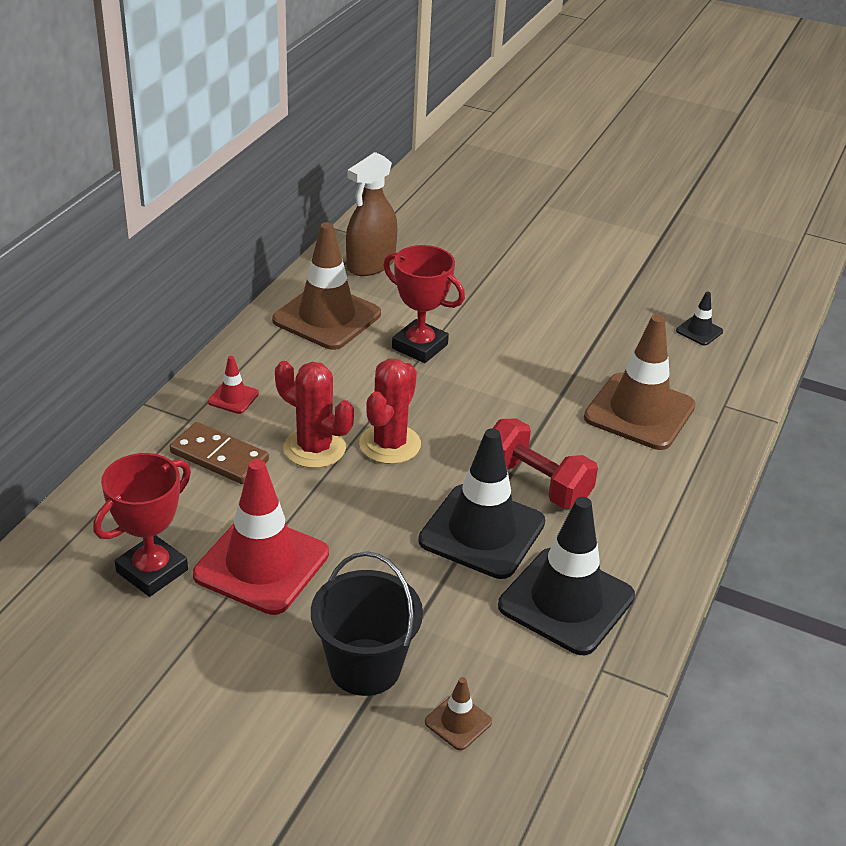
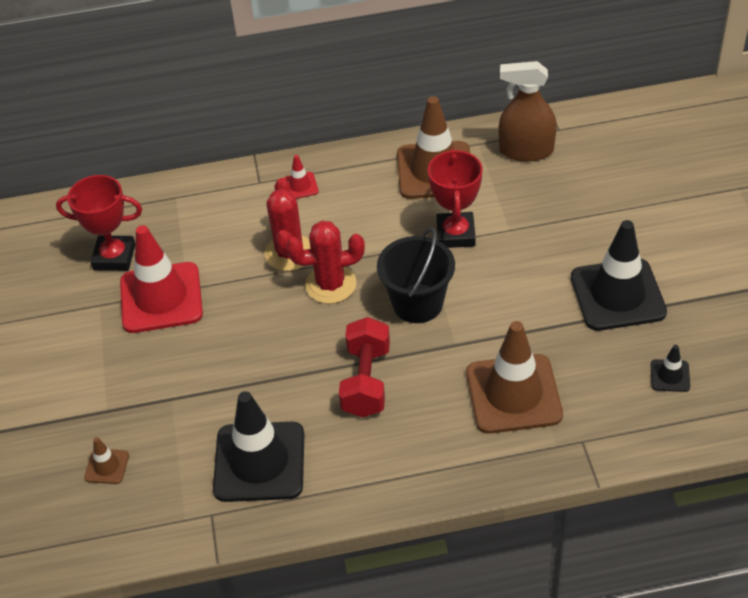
camera: 60 degrees right, 10 degrees up
brown domino [170,422,269,484] -> none
black bucket [311,551,423,696] -> black bucket moved to [377,227,455,323]
black traffic cone [418,429,545,579] -> black traffic cone moved to [571,220,667,331]

